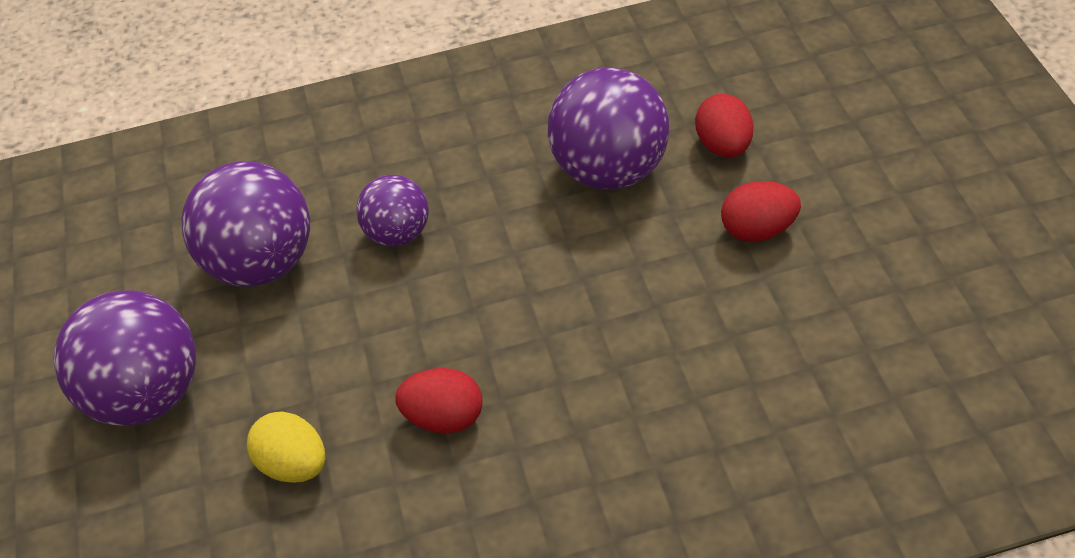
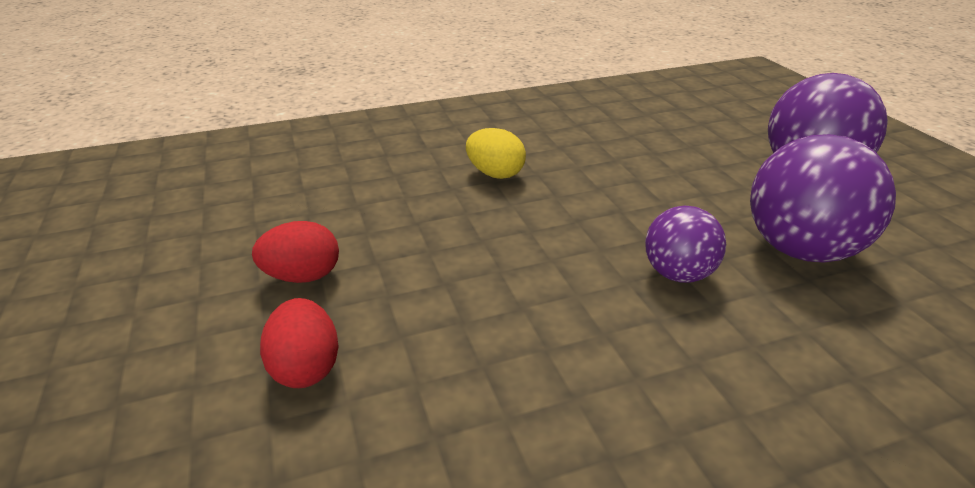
camera: 170 degrees right, 15 degrees down
yellow egg [247,412,325,483] -> yellow egg moved to [466,128,526,179]
red egg [395,368,483,433] -> none
purple ball [548,67,669,190] -> none

